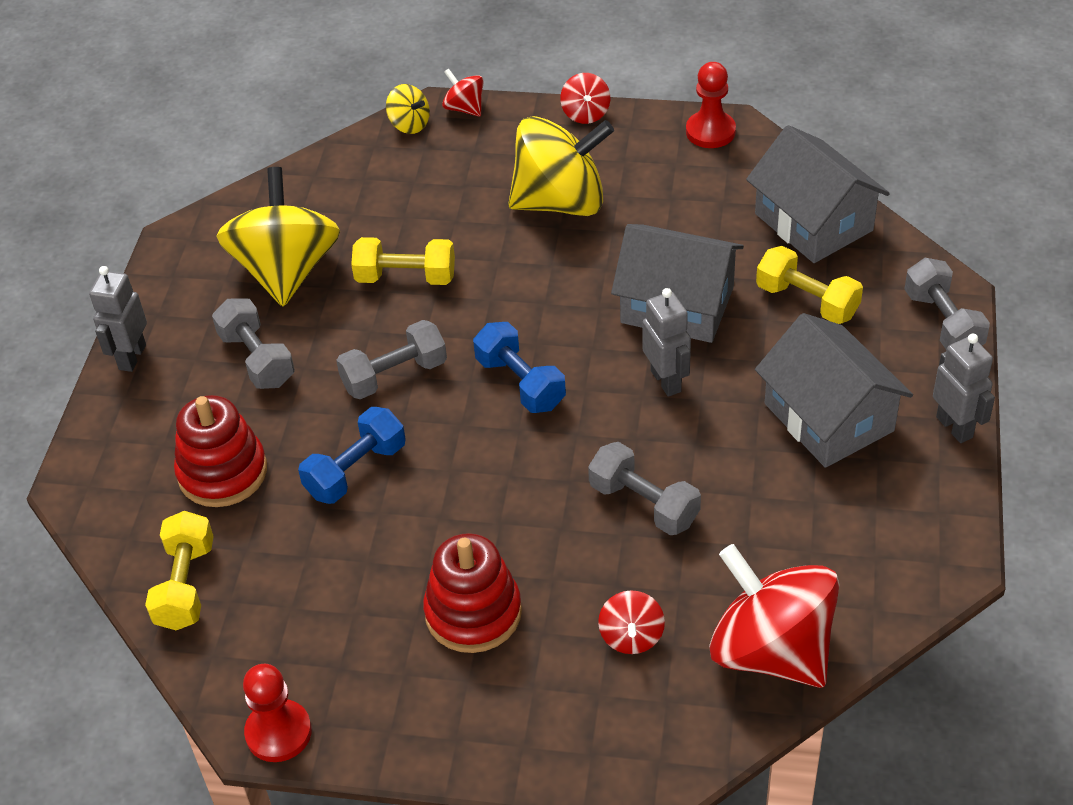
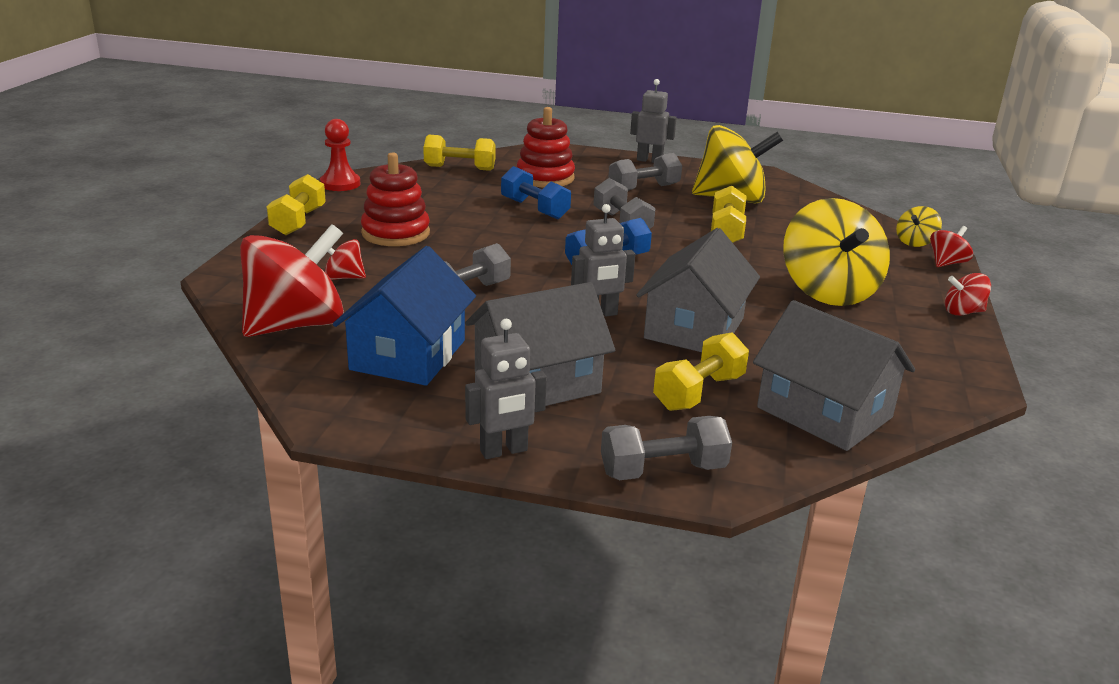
camera: 90 degrees right, 20 degrees down
red pawn [686,62,736,148] -> none
grey house [746,125,890,263] -> grey house turned 75 degrees clockwise [753,300,915,451]
none -> yellow dumbbell [266,174,326,235]
none -> blue house [333,246,476,386]

